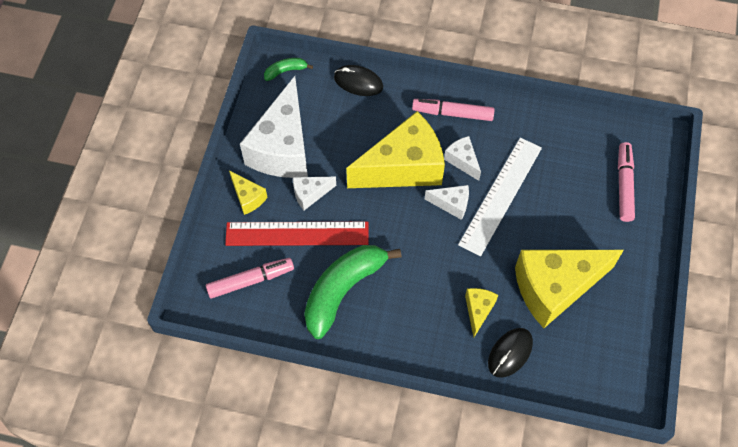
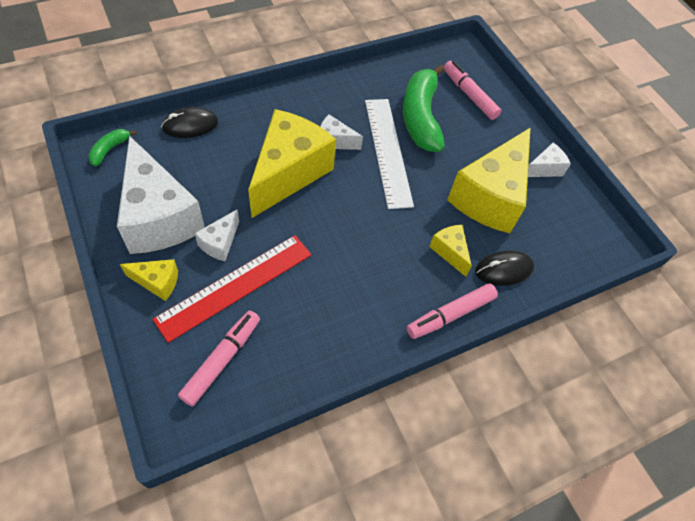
camera: 45 degrees left, 5 degrees down
green banana [304,245,402,339] -> green banana moved to [403,64,445,152]
pink marker [412,99,495,121] -> pink marker moved to [407,283,498,339]
white cheese [425,185,469,220] -> white cheese moved to [528,143,571,177]
black mouse [488,328,533,378] -> black mouse turned 75 degrees clockwise [475,250,534,286]

